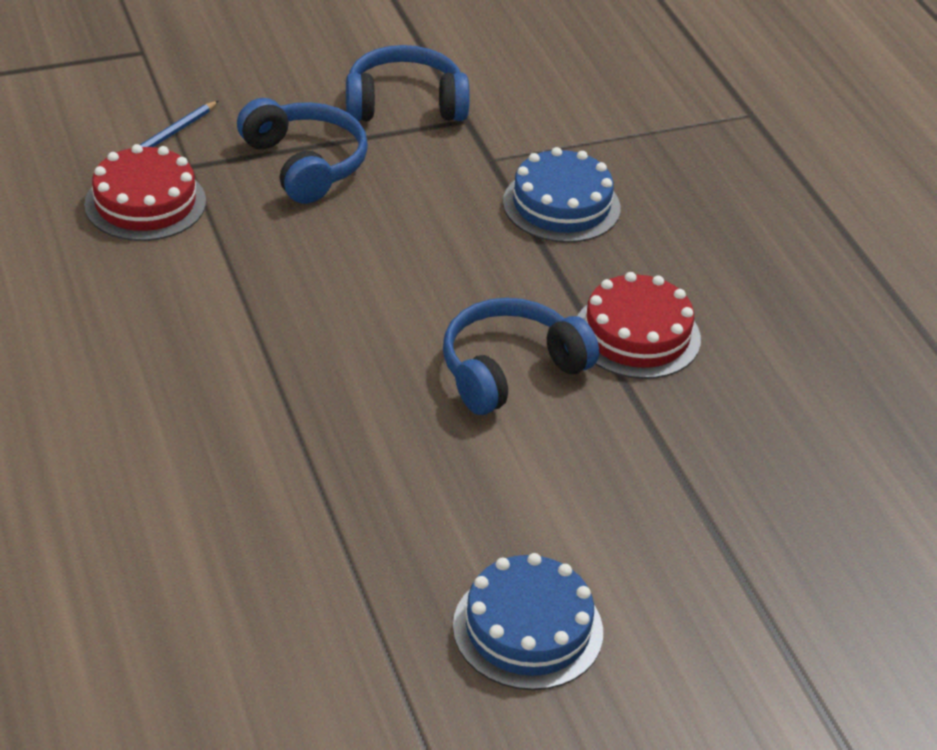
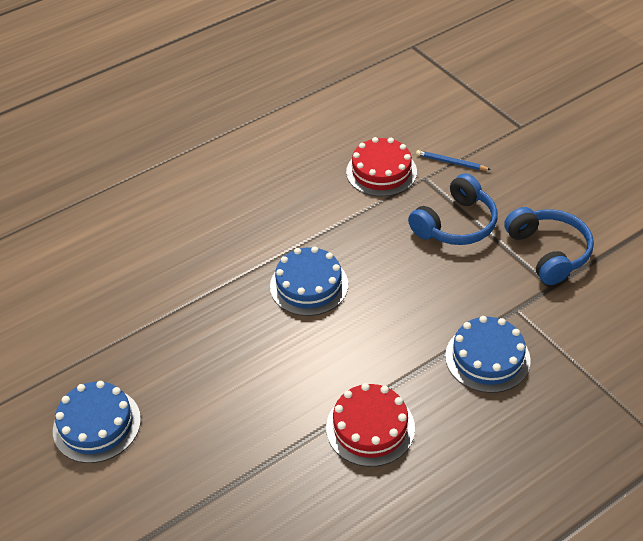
camera: 80 degrees right, 5 degrees up
blue headphones [443,298,599,415] -> none
none -> blue cake [270,246,348,316]

